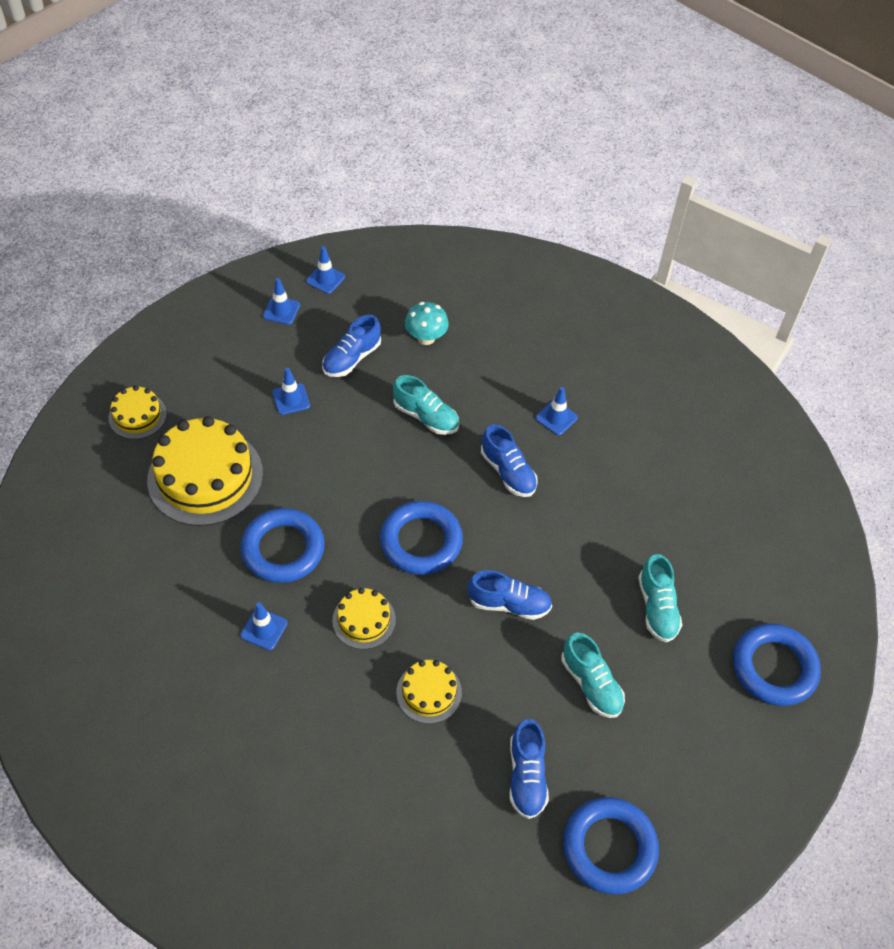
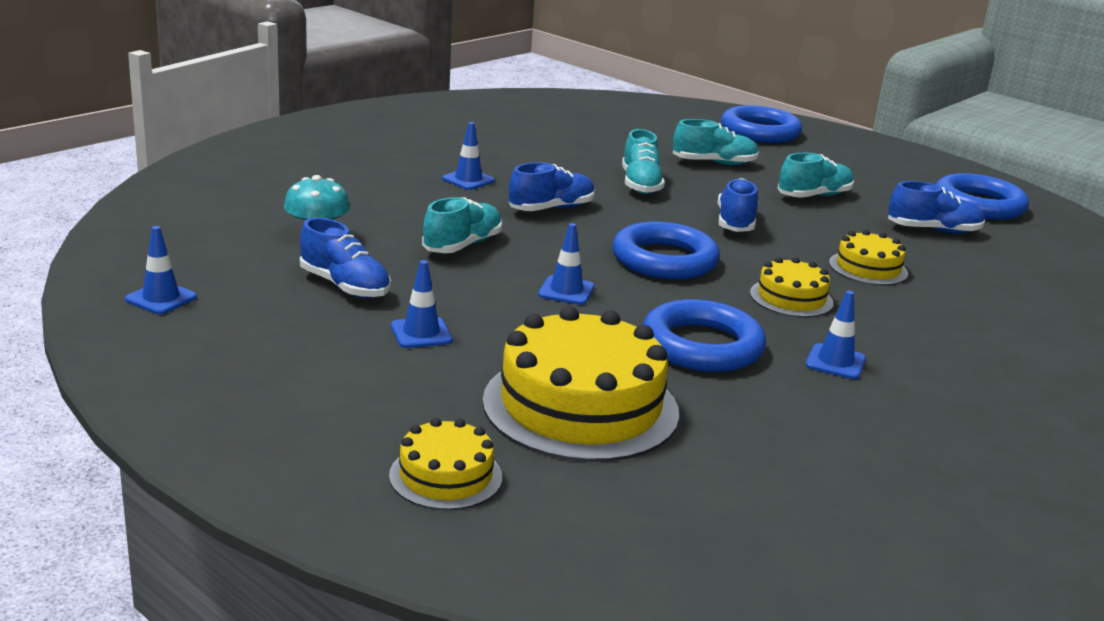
camera: 90 degrees left, 30 degrees down
blue traffic cone [263,278,300,325] -> blue traffic cone moved to [538,223,595,305]
none -> turquoise shoe [622,129,665,194]

